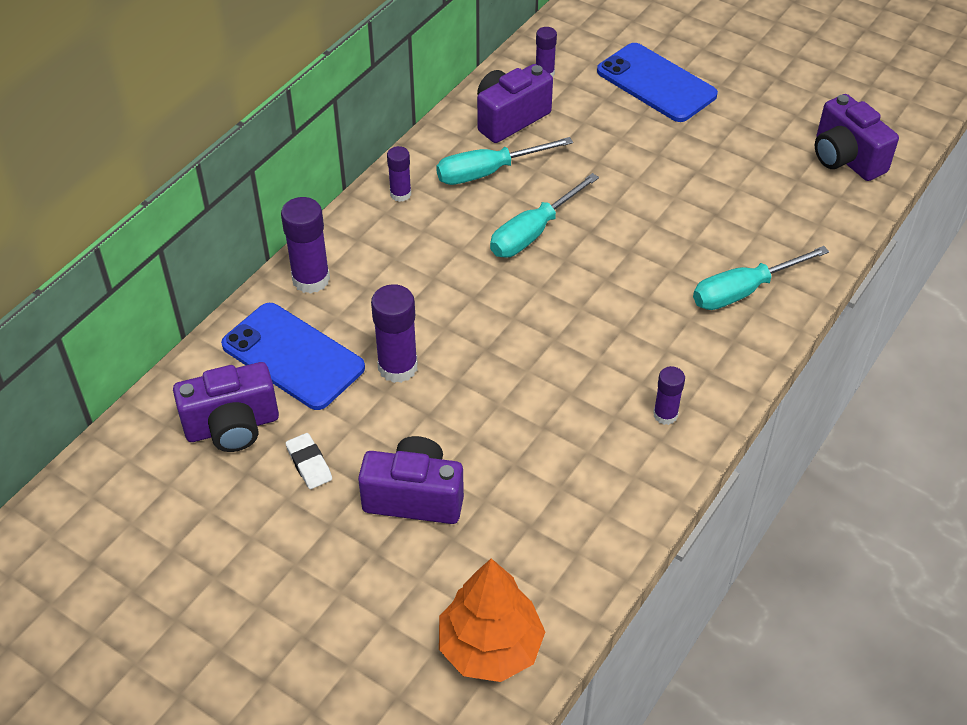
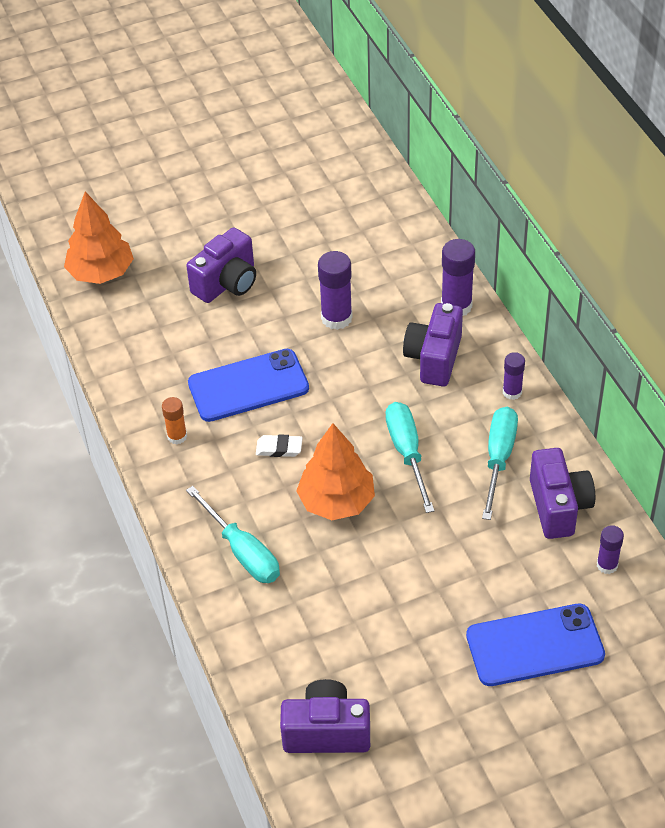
camera: 125 degrees right, 0 degrees up
purple camera [173,362,279,452] -> purple camera moved to [403,303,463,387]
blue phone [221,303,365,410] -> blue phone moved to [188,349,309,422]
white eraser [286,433,332,489] -> white eraser moved to [256,434,303,457]
purple glue stick [653,366,685,425] -> orange glue stick [162,397,187,445]
turquoise screwdriver [693,246,829,310] -> turquoise screwdriver turned 135 degrees clockwise [186,486,280,583]
none -> orange tree [296,423,375,520]

